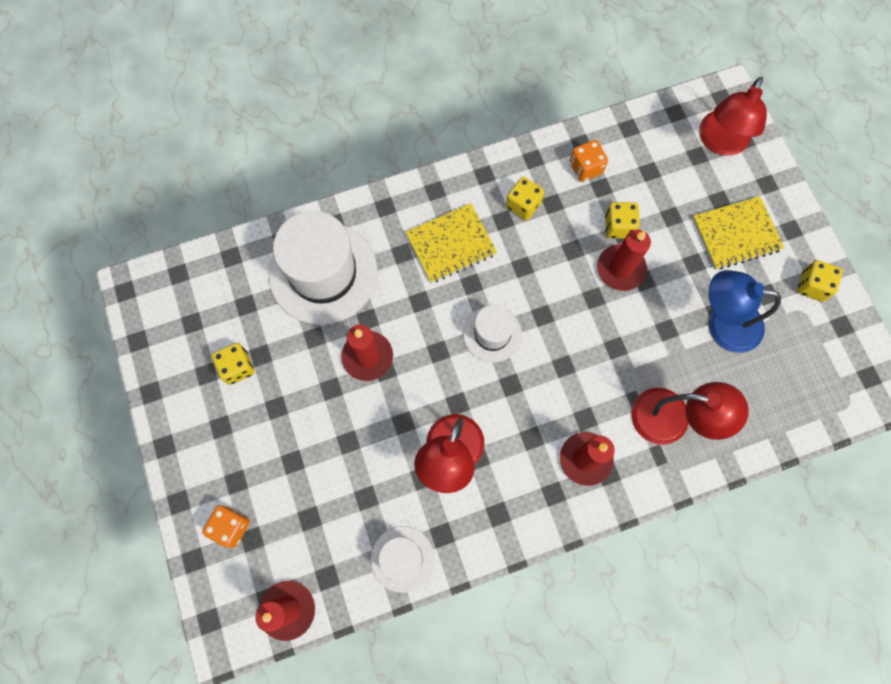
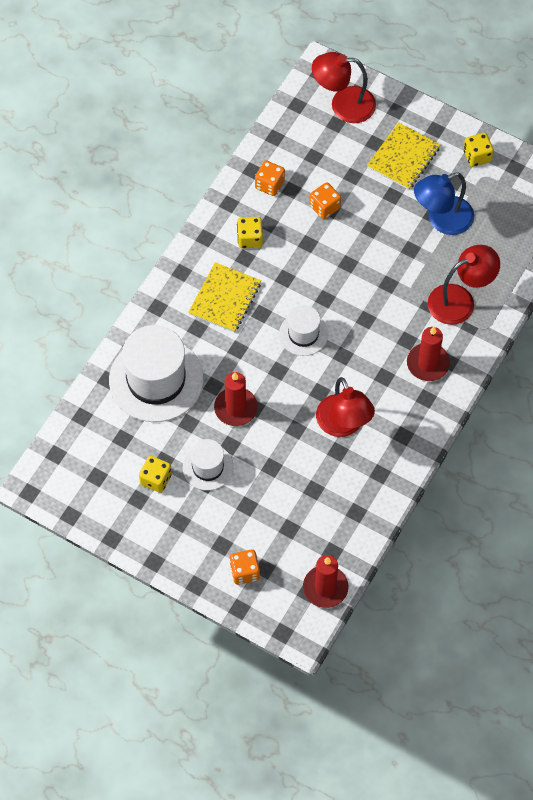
camera: 40 degrees left, 10 degrees down
white hat [371,526,434,593] -> white hat moved to [183,439,234,491]
red candle [597,230,651,291] -> none
yellow dice [605,202,640,239] -> orange dice [310,182,341,219]
red lamp [699,77,767,156] -> red lamp turned 105 degrees clockwise [312,52,376,123]

